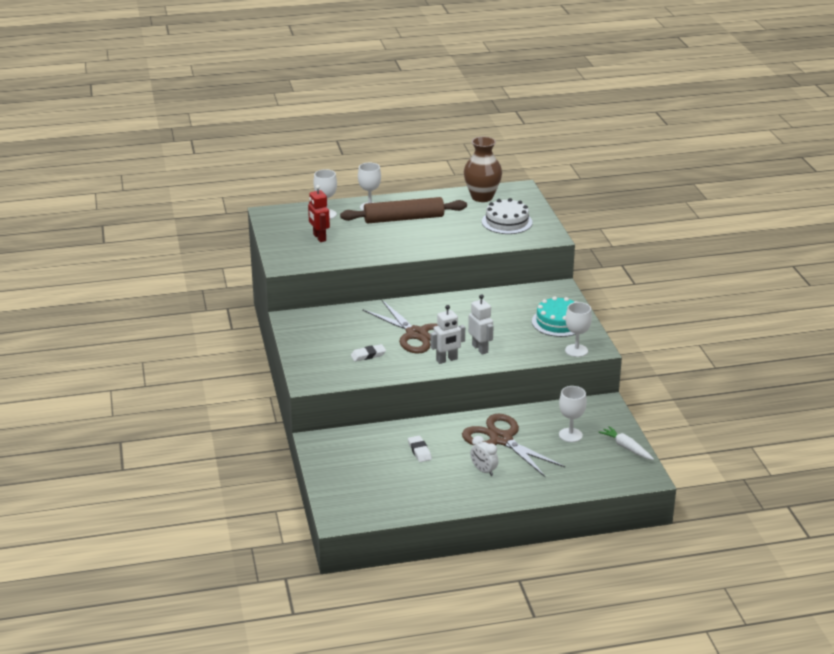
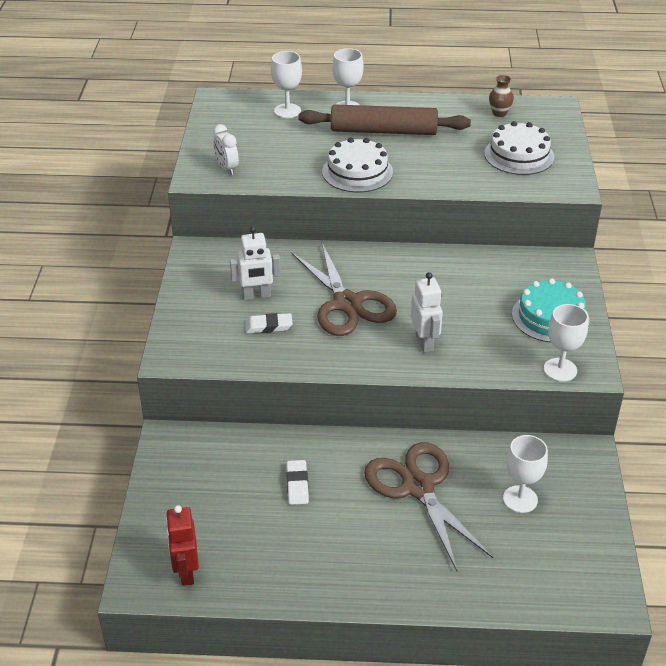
camera: 15 degrees right, 10 degrees up
red robot [308,185,330,242] -> red robot moved to [166,505,199,586]
white robot [430,305,465,364] -> white robot moved to [230,226,281,300]
brown vase [464,137,502,202] -> brown vase [489,75,514,117], size x0.48
white clock [470,436,498,476] -> white clock moved to [213,124,239,175]
white carrot [598,426,654,460] -> none
none -> white cake [322,137,393,192]

